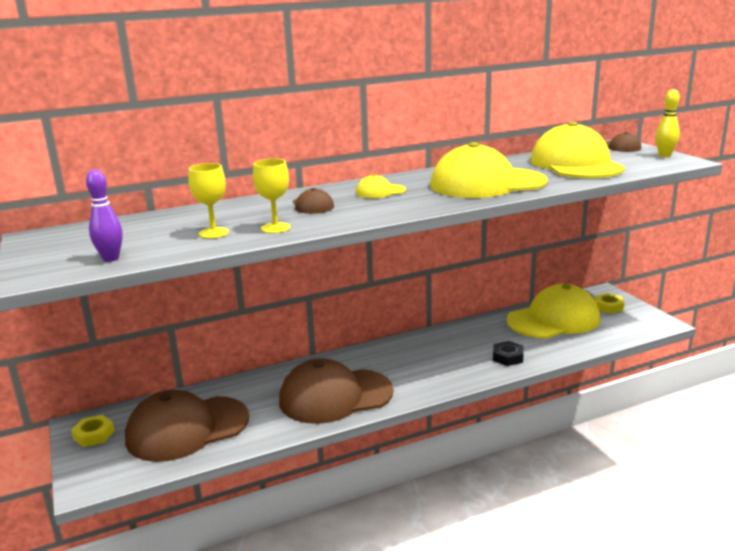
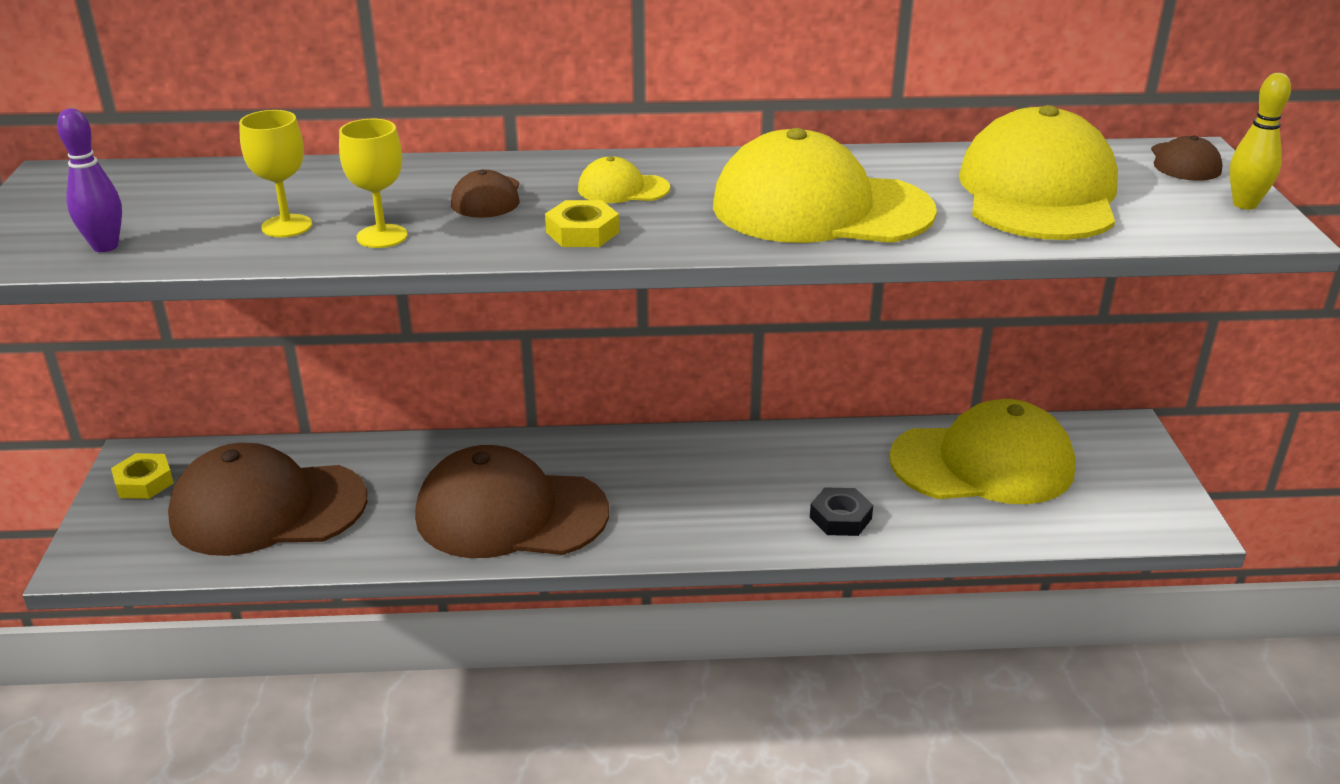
camera: 20 degrees right, 10 degrees up
yellow nut [595,293,624,314] -> yellow nut moved to [545,200,619,247]

